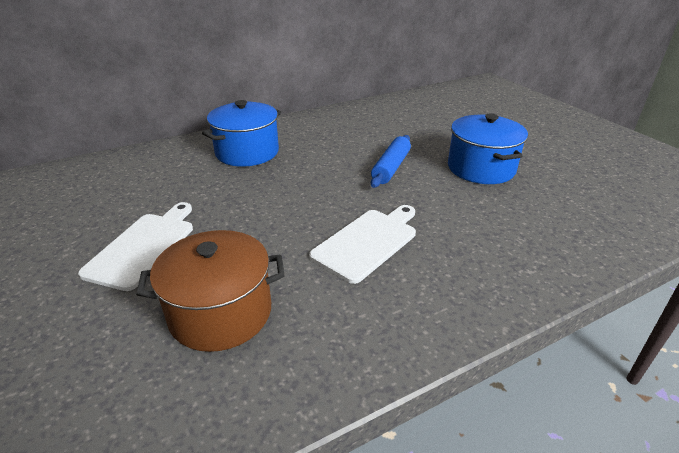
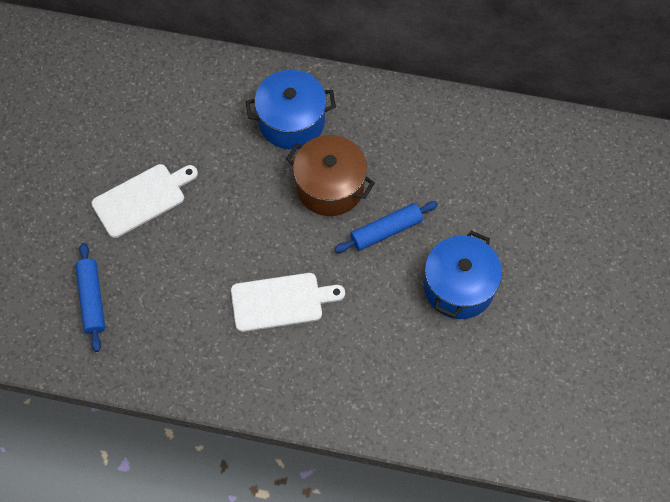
camera: 40 degrees right, 30 degrees up
brown pot [136,230,285,352] -> brown pot moved to [286,135,375,216]
none -> blue rolling pin [75,243,105,352]

